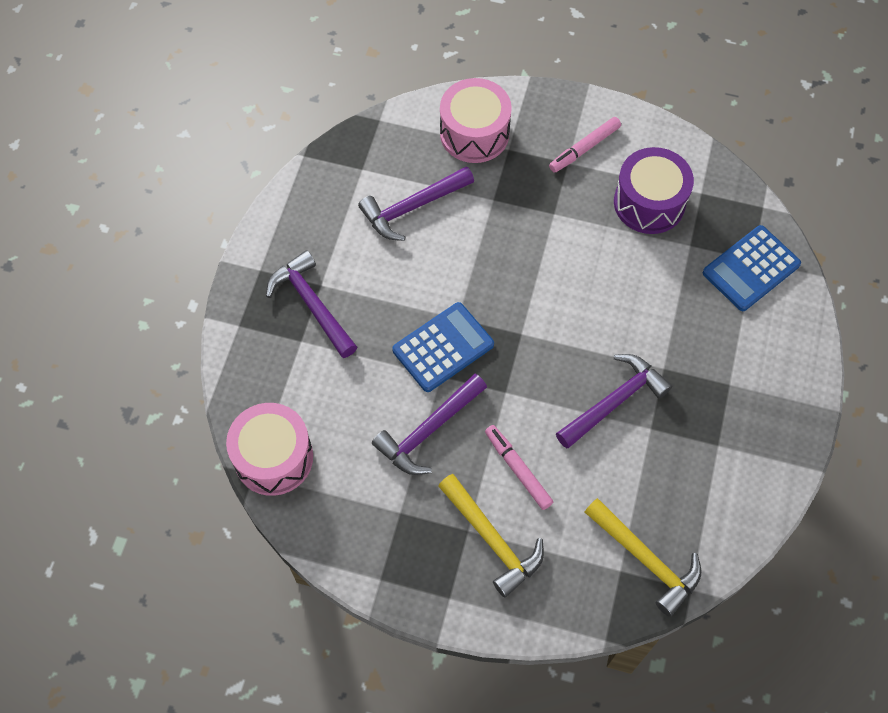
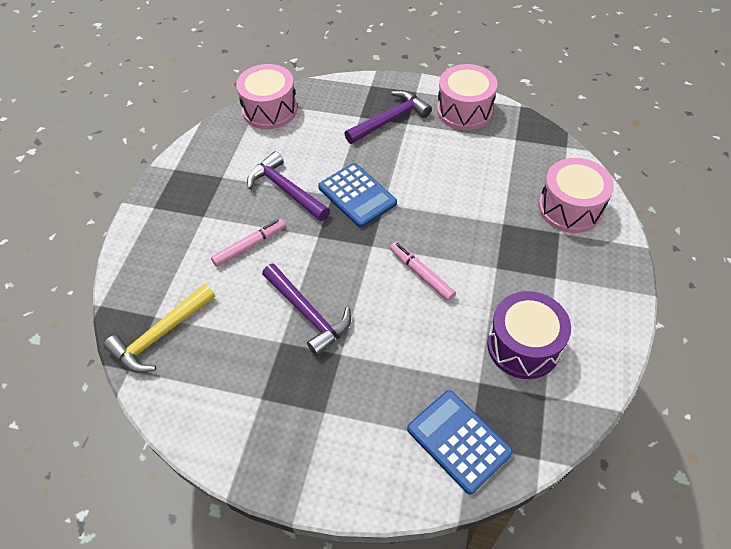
camera: 90 degrees right, 10 degrees down
purple hammer [358,166,474,241] -> none
yellow hammer [438,474,544,598] -> none
pink marker [549,117,621,173] -> pink marker moved to [390,242,456,301]
none -> pink drum [437,64,498,130]

